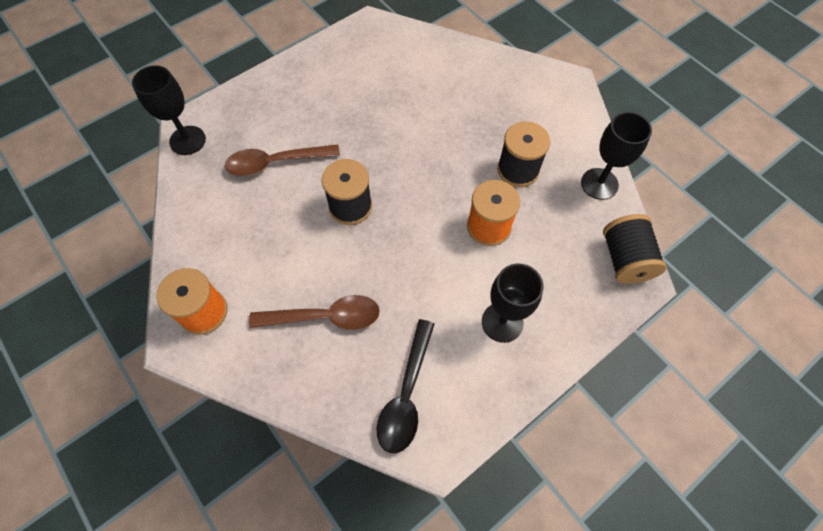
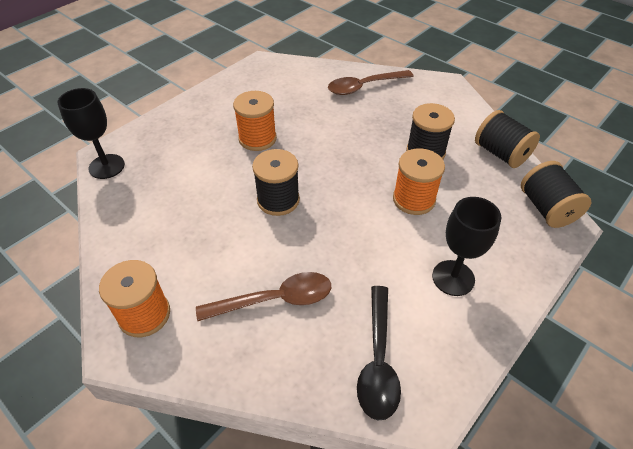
camera: 10 degrees left, 15 degrees down
brown spoon [225,144,340,176] -> brown spoon moved to [328,70,414,95]
black goblet [581,112,652,200] -> black spool [475,110,540,168]
none -> orange spool [233,91,277,151]

